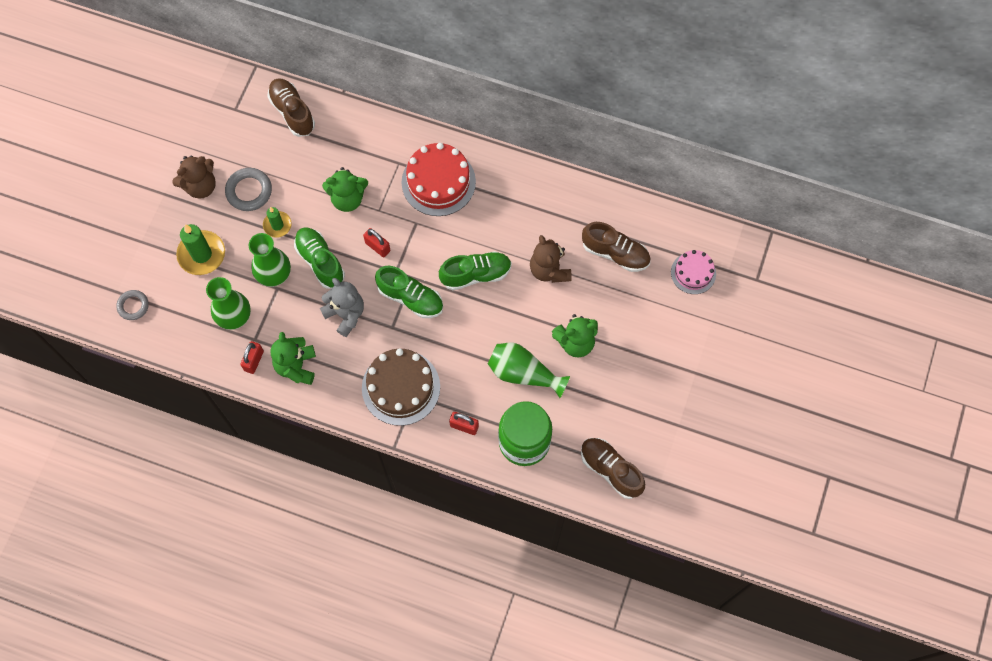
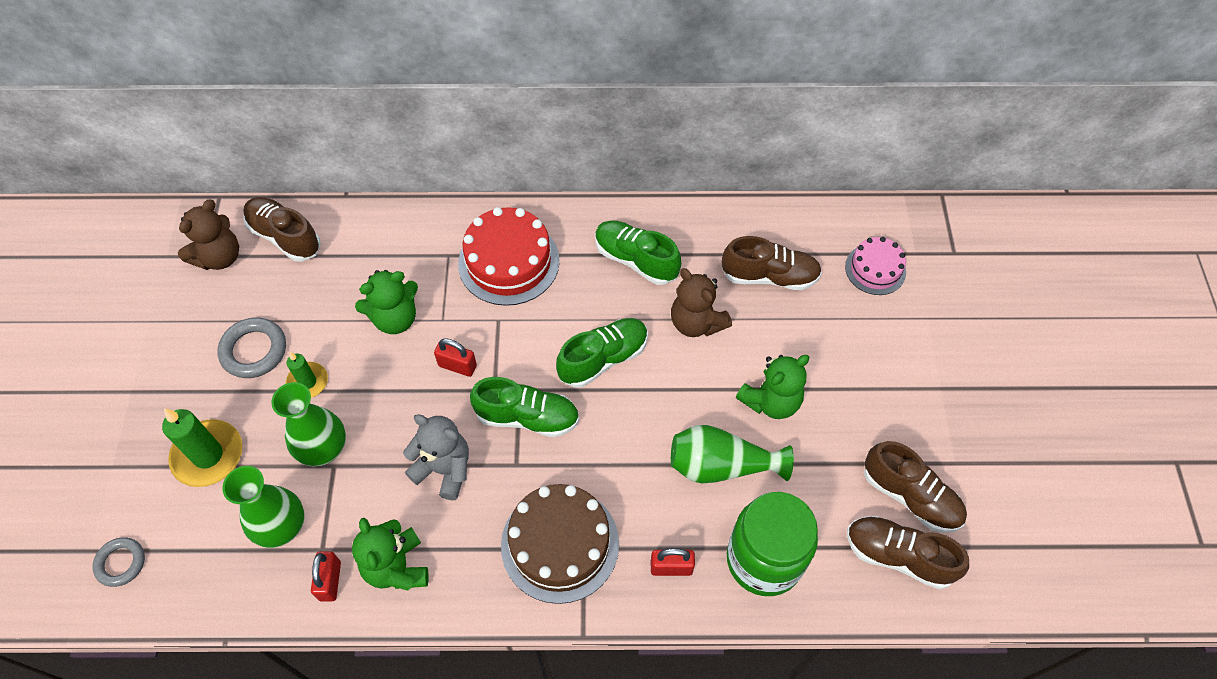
camera: 20 degrees left, 10 degrees down
brown teddy bear [172,155,216,199] -> brown teddy bear moved to [178,200,239,270]
green shoe [294,227,345,289] -> green shoe moved to [595,221,681,285]
none -> brown shoe [864,441,967,533]

